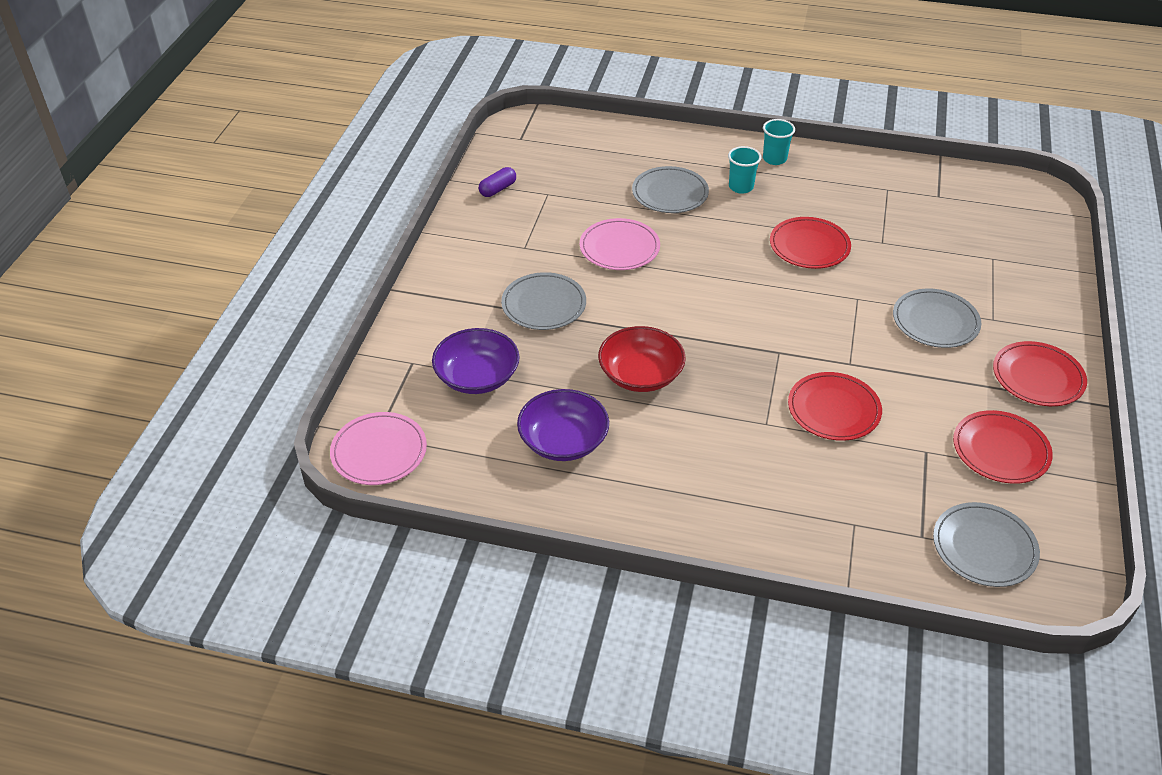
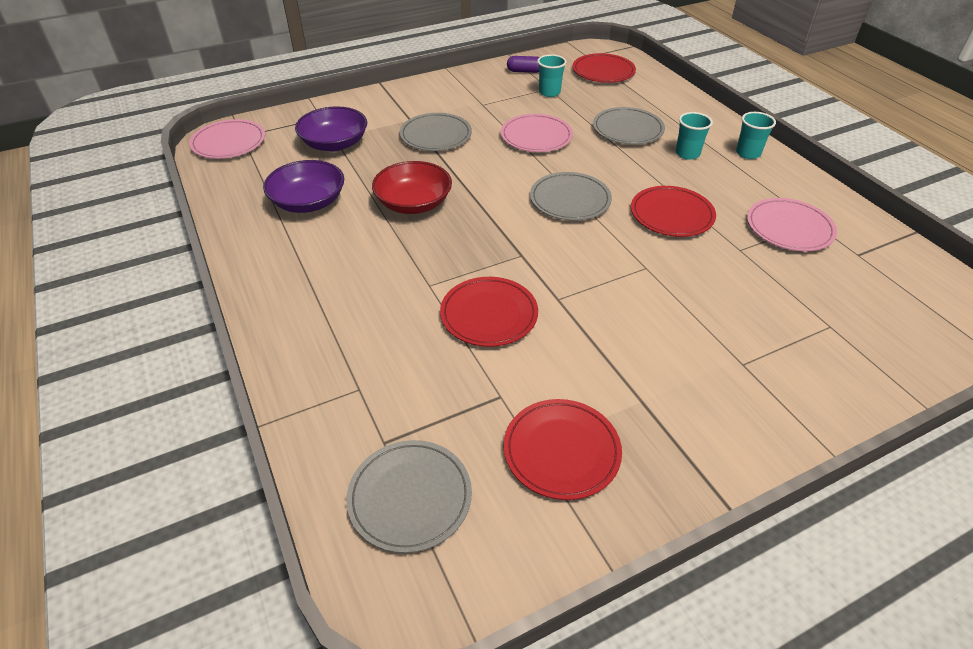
camera: 50 degrees right, 0 degrees up
grey plate [893,289,981,348] -> grey plate moved to [530,172,612,221]
red plate [993,341,1087,406] -> red plate moved to [572,53,636,83]
none -> turquoise cup [537,54,567,97]
none -> pink plate [747,198,837,251]

